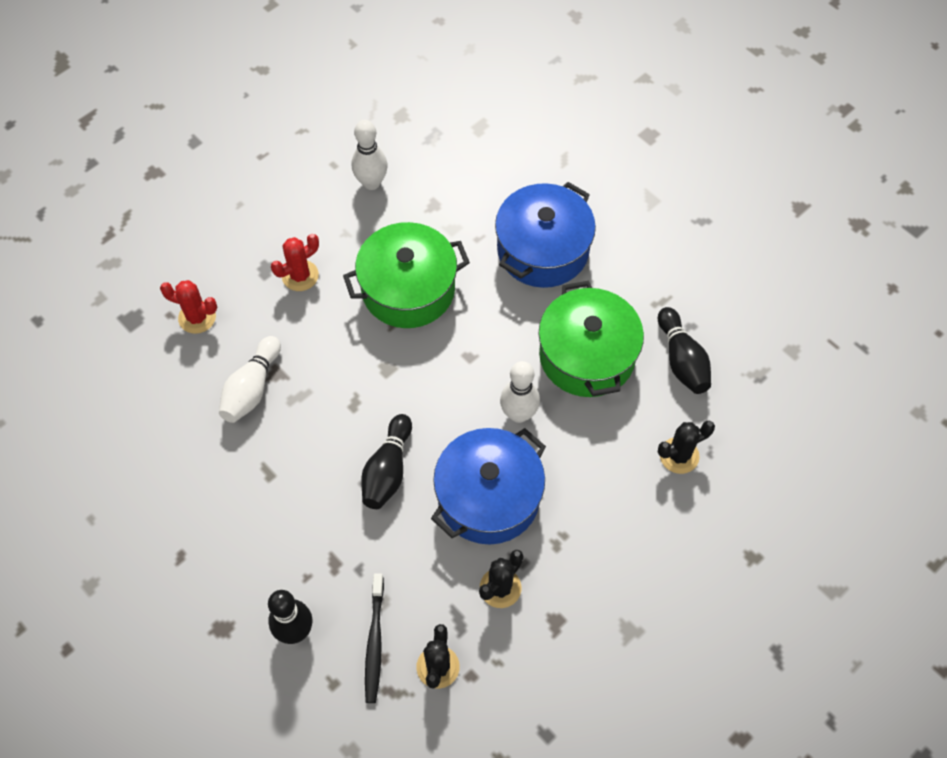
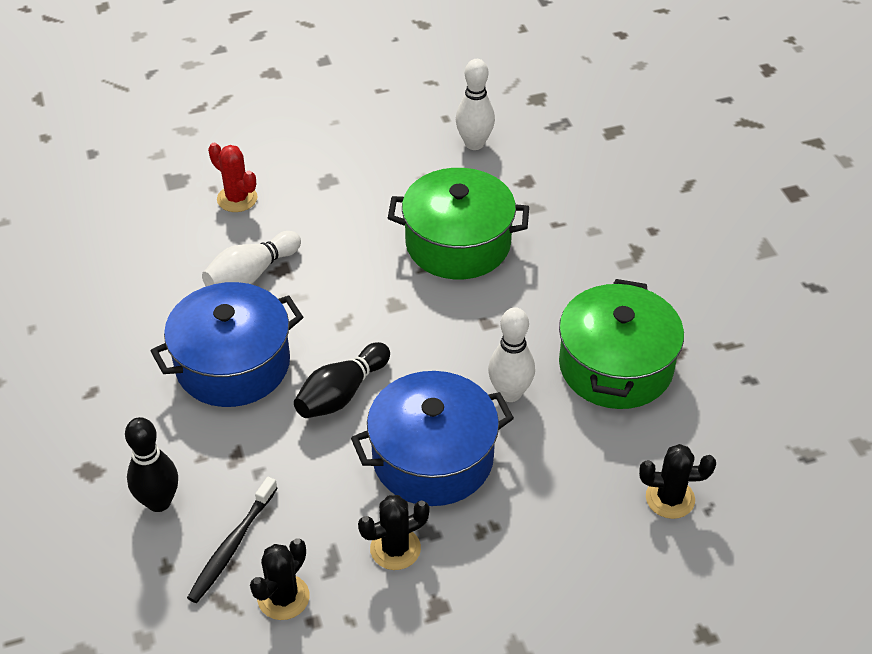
camera: 25 degrees right, 15 degrees down
red cactus [271,234,319,291] -> none
blue pot [495,182,596,288] -> blue pot moved to [151,282,303,407]
black bowling pin [658,307,711,394] -> none

